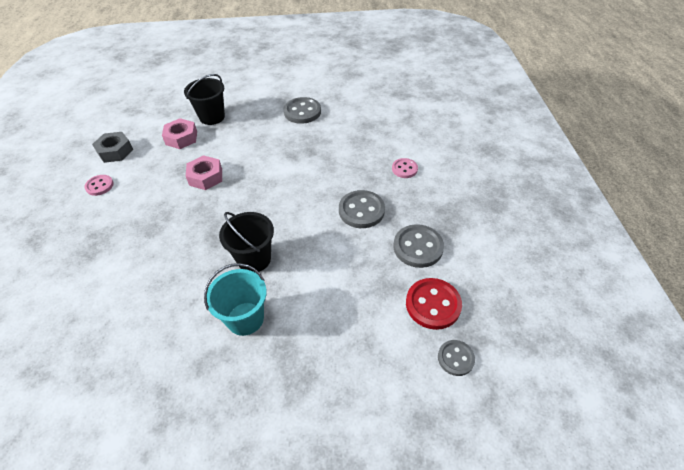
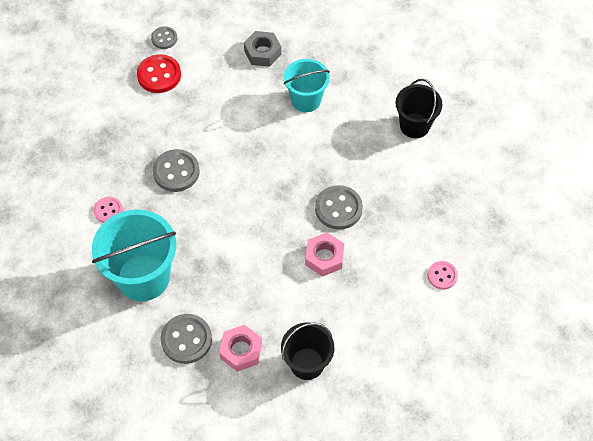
camera: 165 degrees left, 10 degrees up
grey nut [92,132,133,163] -> grey nut moved to [244,31,281,67]
pink nut [162,118,197,149] -> pink nut moved to [219,325,262,372]
black bucket [219,212,274,273] -> black bucket moved to [396,79,442,138]
grey button [394,224,444,268] -> grey button moved to [315,185,363,230]
none -> turquoise bucket [92,209,176,301]

